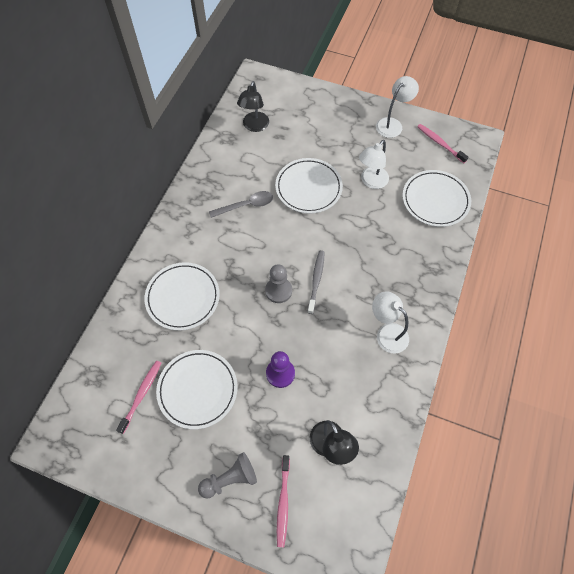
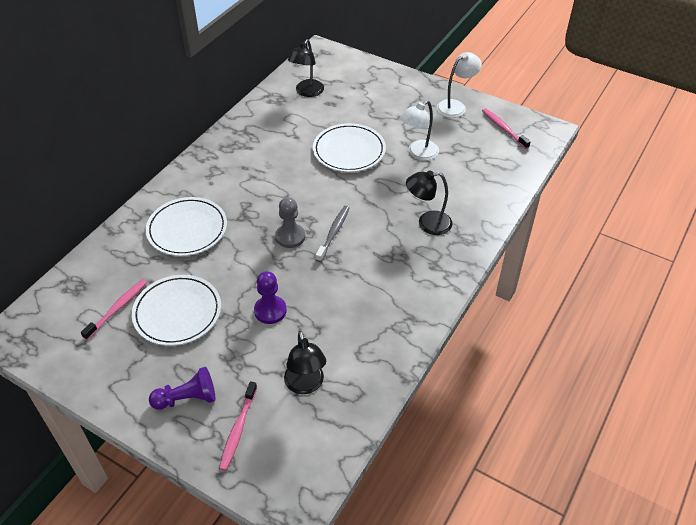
camera: 10 degrees right, 15 degrees down
grey pawn [198,452,257,499] -> purple pawn [149,367,215,410]
grey spoon [209,191,273,218] -> none
white lamp [372,291,409,354] -> none
white plate [403,170,471,227] -> none
none -> black lamp [406,170,452,235]

